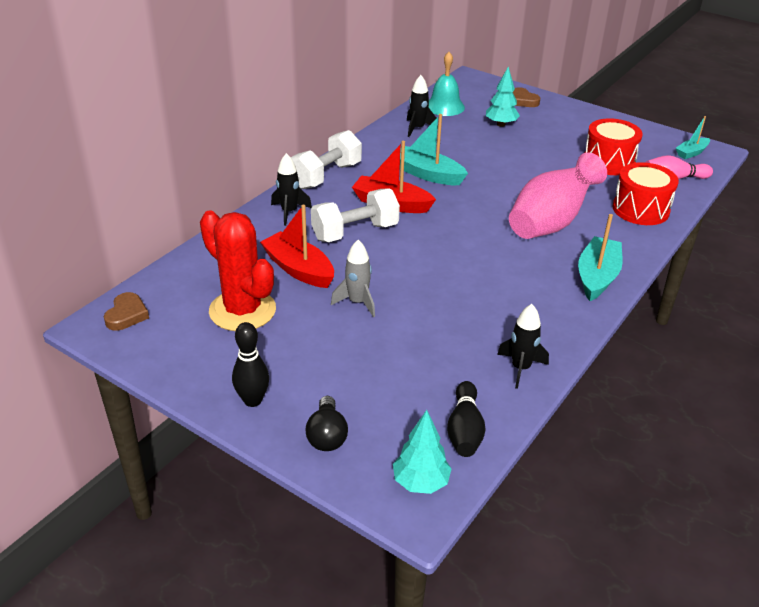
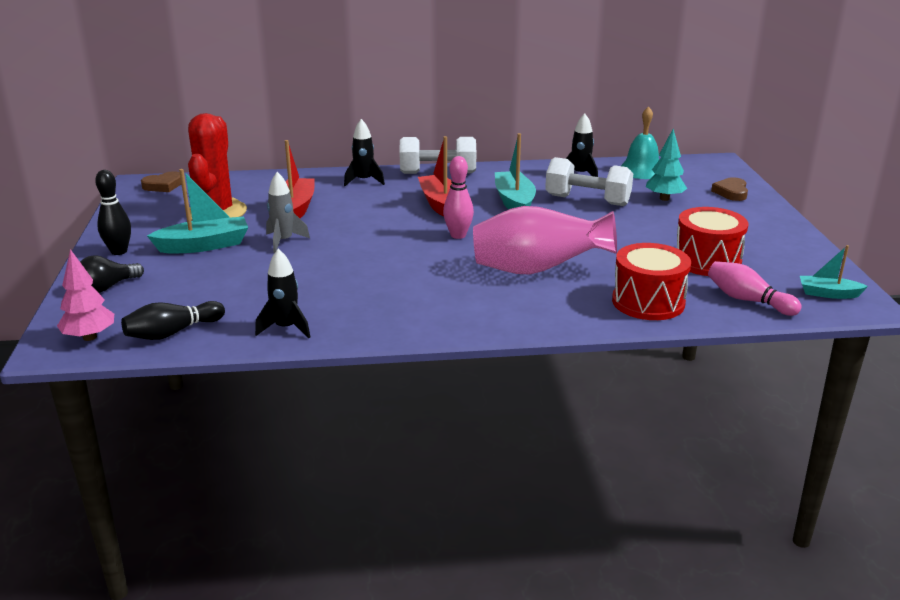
camera: 50 degrees right, 10 degrees down
white dumbbell [311,188,400,242] -> white dumbbell moved to [545,157,633,206]
turquoise tree [393,410,451,494] -> pink tree [57,249,114,341]
turquoise boat [578,214,622,301] -> turquoise boat moved to [147,169,248,253]
none -> pink bowling pin [443,156,474,239]

